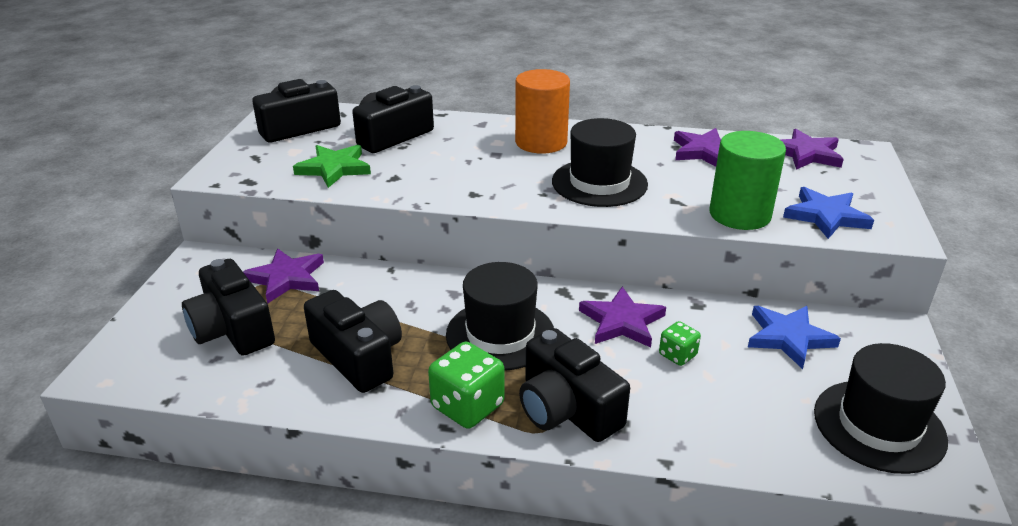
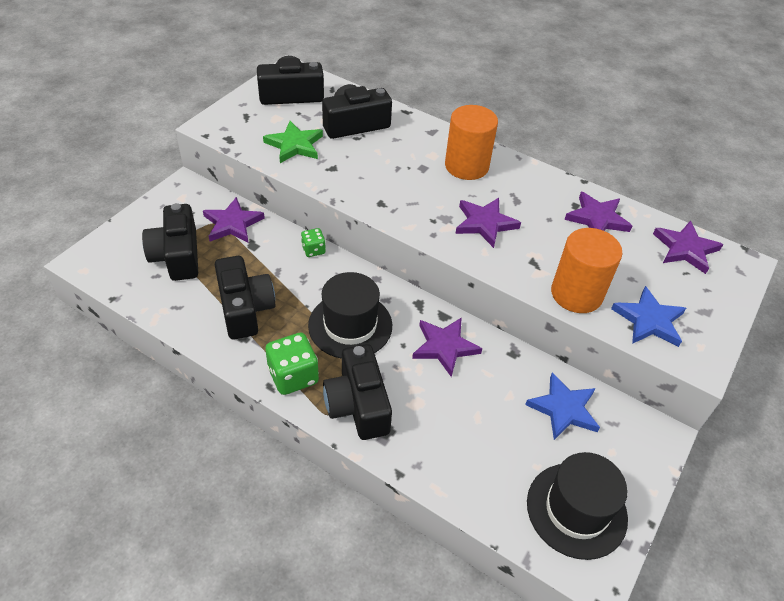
camera: 20 degrees right, 15 degrees up
black hat [552,118,648,207] -> purple star [455,198,521,248]
green dice [659,321,701,366] -> green dice moved to [301,228,326,257]
green cylinder [709,131,786,230] -> orange cylinder [551,228,623,313]

